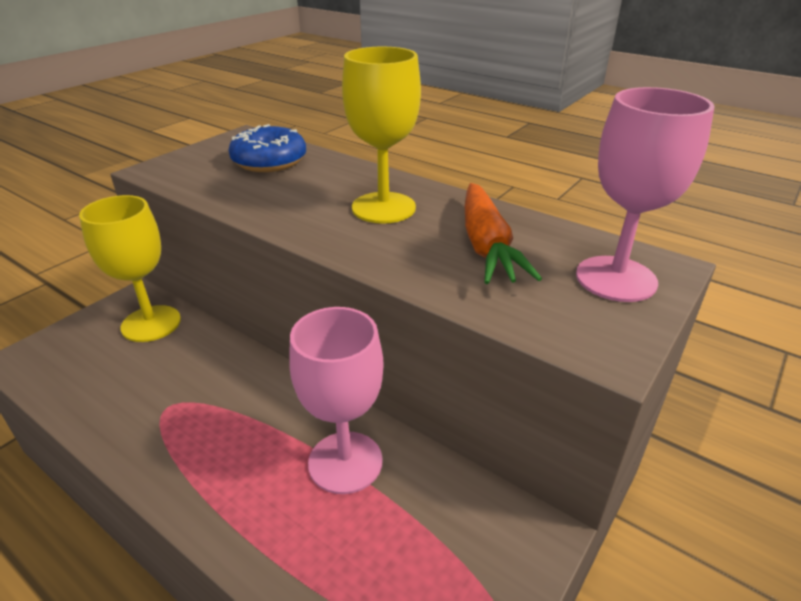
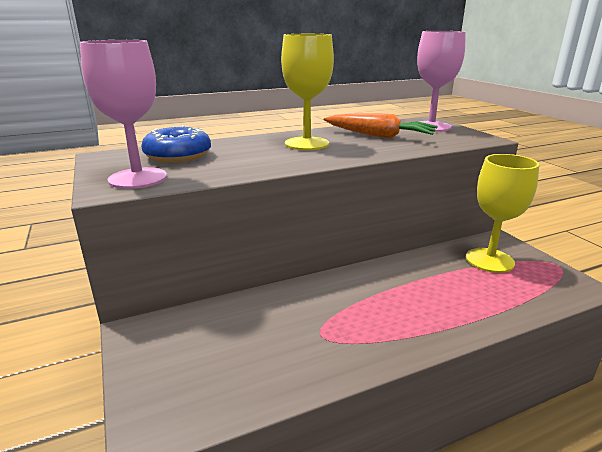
camera: 60 degrees left, 10 degrees down
yellow goblet [79,195,181,342] -> yellow goblet moved to [466,154,539,273]
pink goblet [289,307,384,494] -> pink goblet moved to [80,40,167,189]

